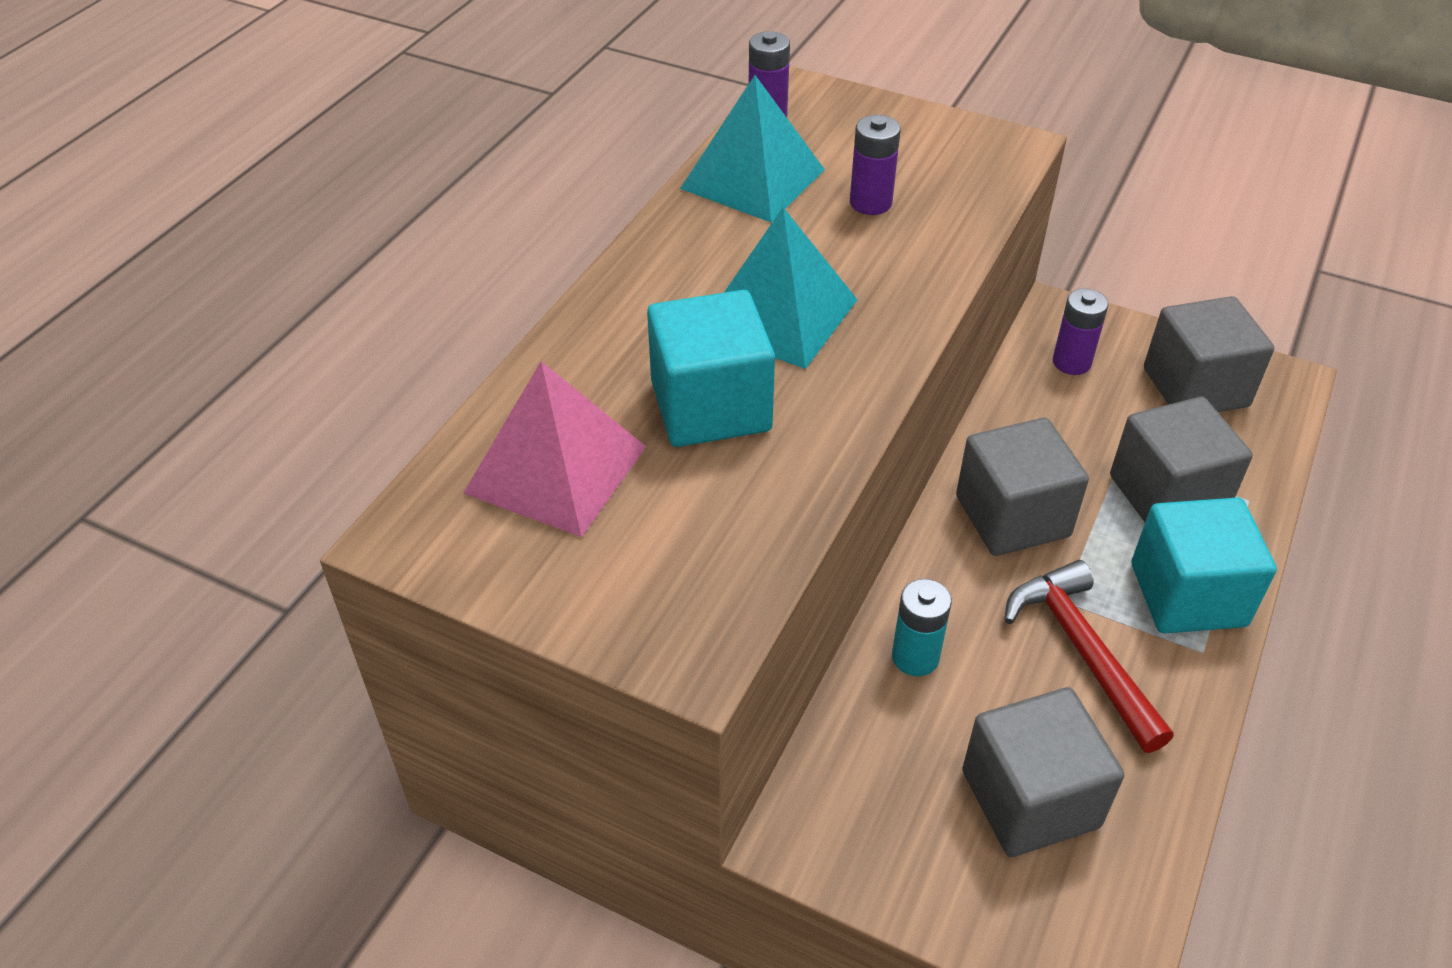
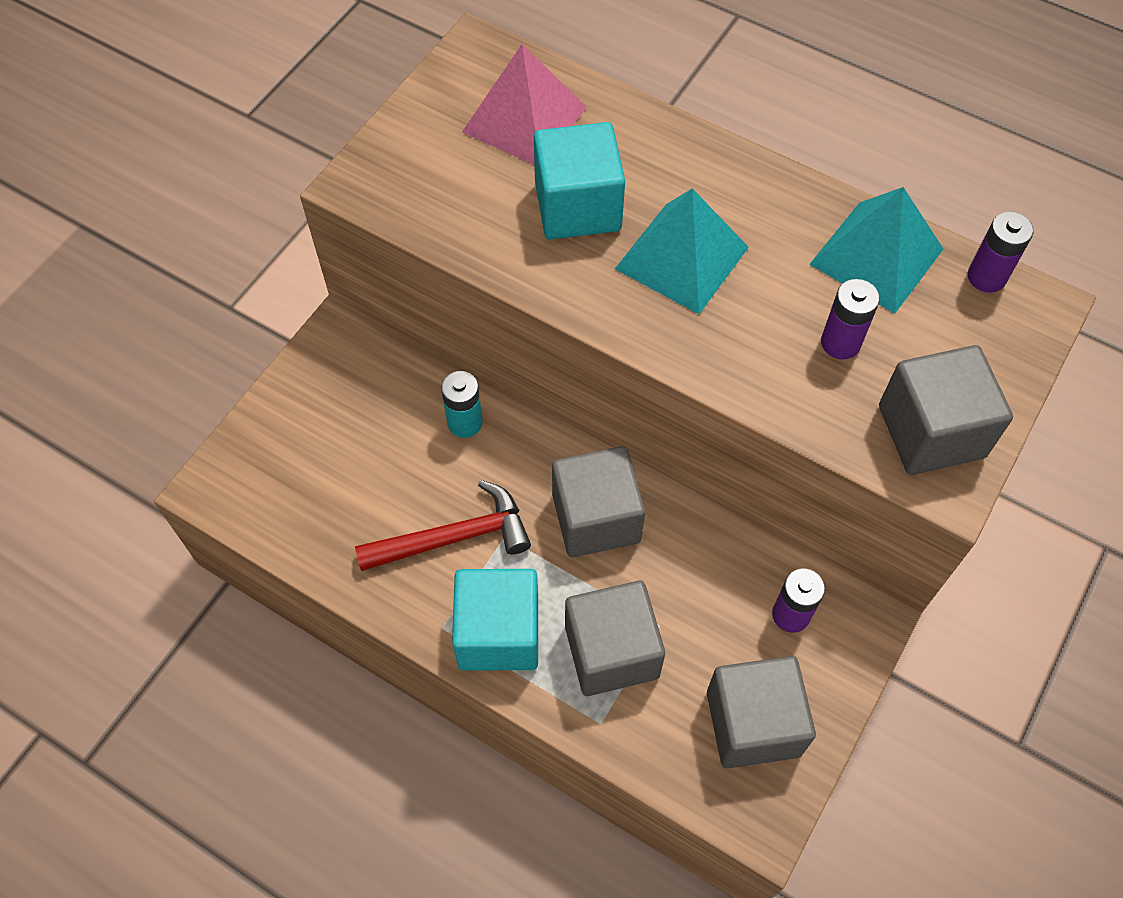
camera: 95 degrees right, 15 degrees up
grey cube [962,687,1124,857] -> grey cube moved to [879,345,1013,475]

